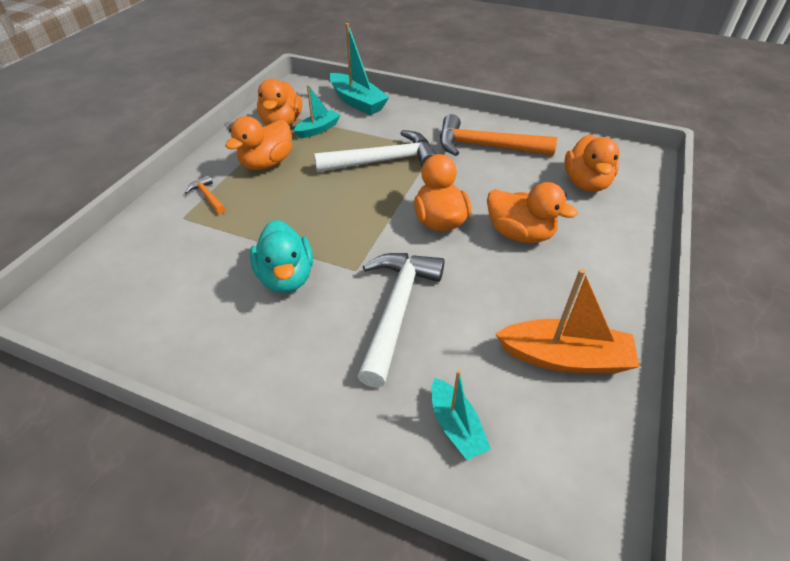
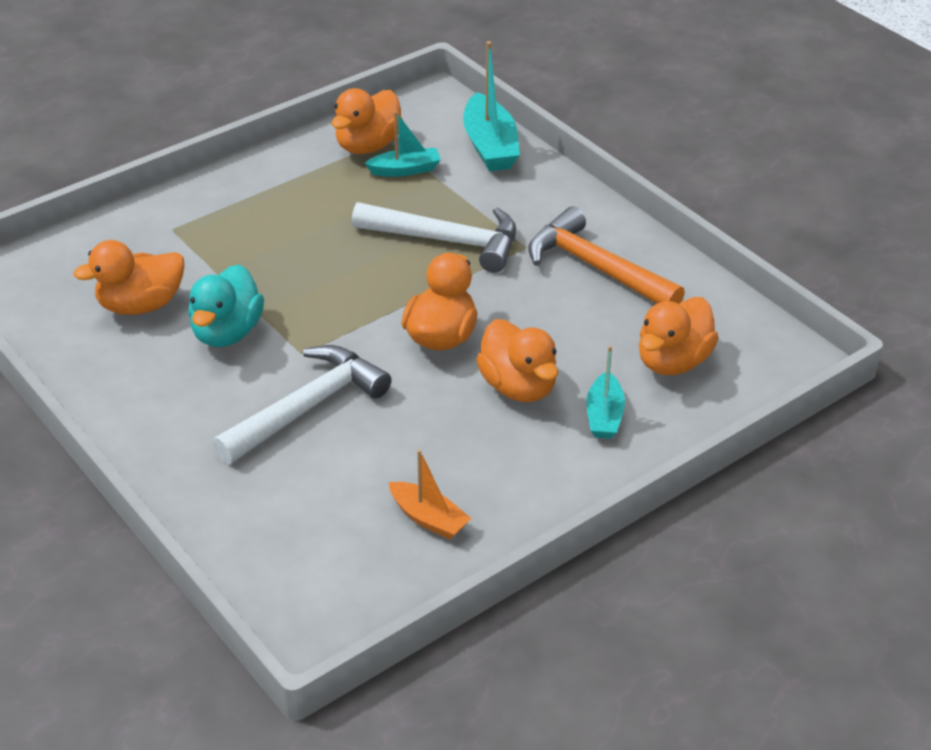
camera: 30 degrees right, 5 degrees down
orange hammer [185,175,226,214] -> none
orange duck [225,116,292,170] -> orange duck moved to [73,240,184,315]
turquoise boat [431,370,491,460] -> turquoise boat moved to [586,346,625,439]
orange boat [495,269,640,374] -> orange boat [389,450,472,539], size x0.62

